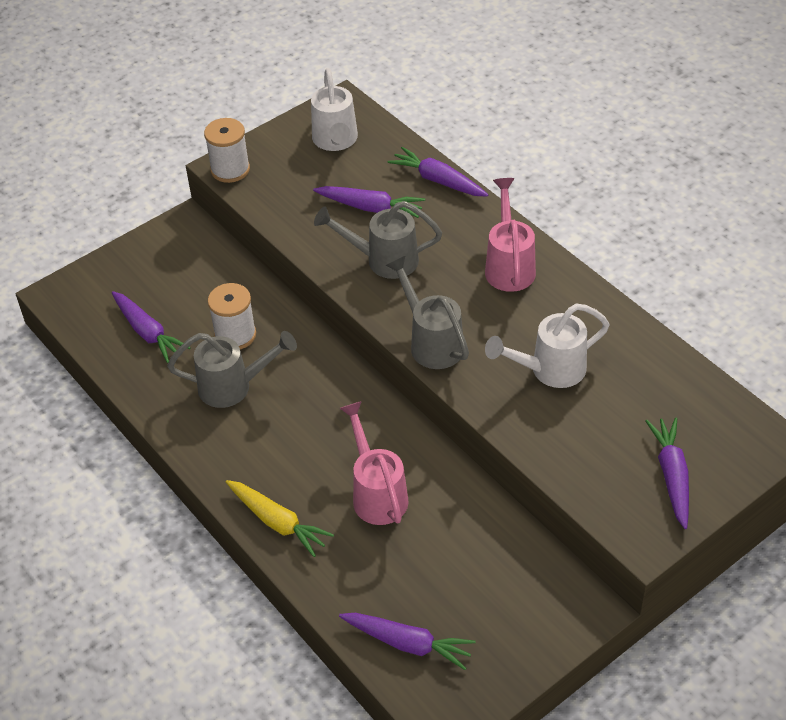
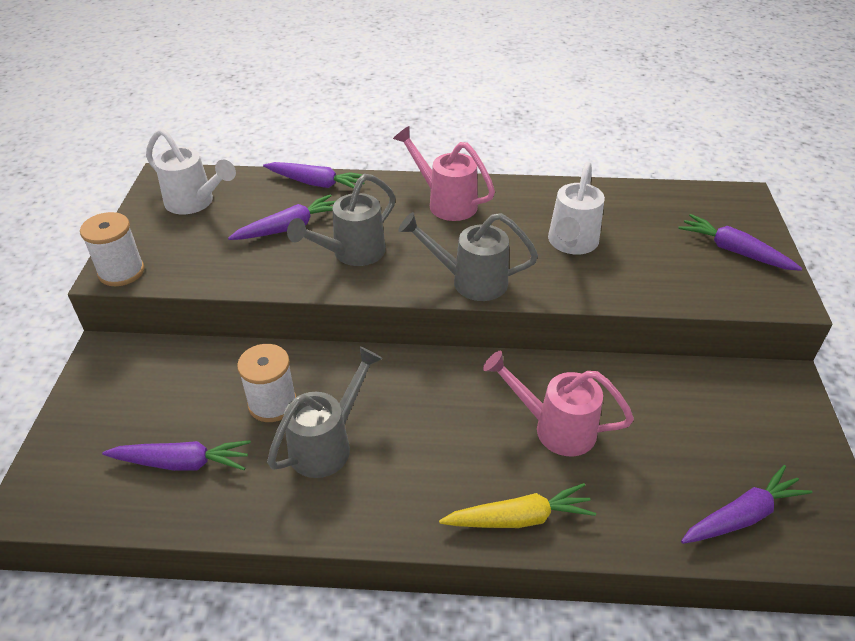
camera: 50 degrees left, 5 degrees down
purple carrot [387,147,488,197] -> purple carrot turned 150 degrees counterclockwise [263,162,364,189]

